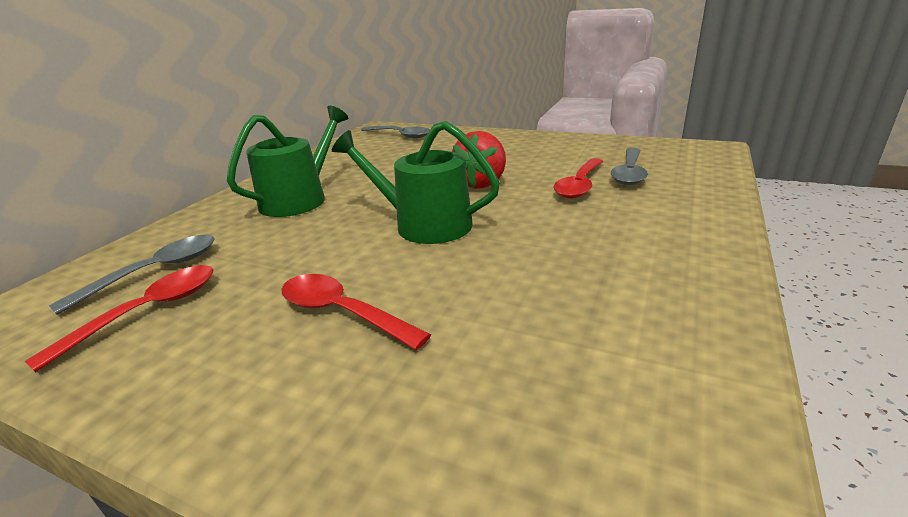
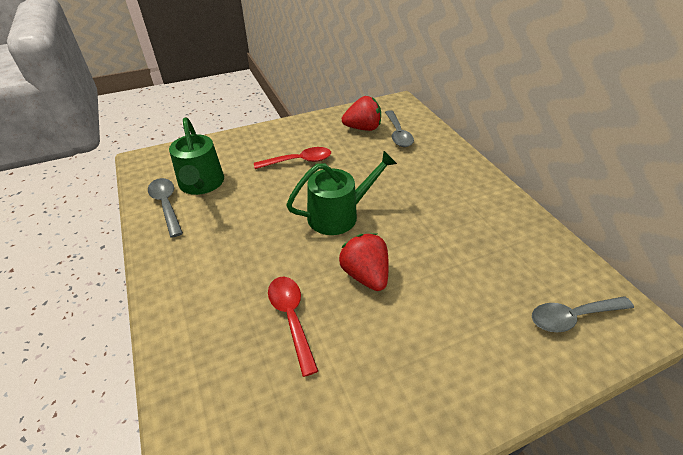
camera: 130 degrees right, 15 degrees up
red spoon [25,265,214,372] -> red strawberry [342,96,381,131]
green watering can [227,106,348,217] -> green watering can moved to [169,118,224,195]
grey spoon [611,148,648,185] -> grey spoon moved to [148,178,183,238]

